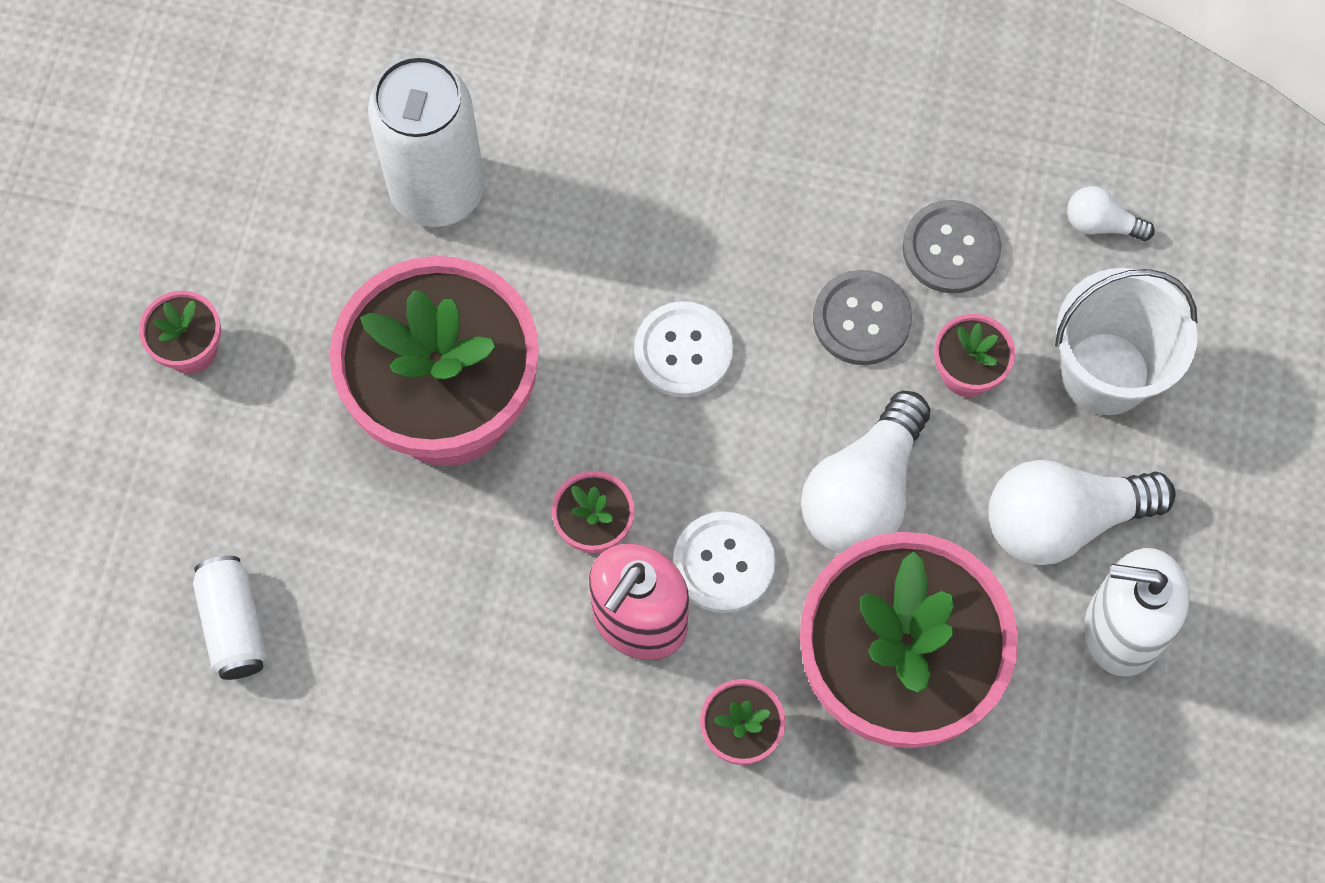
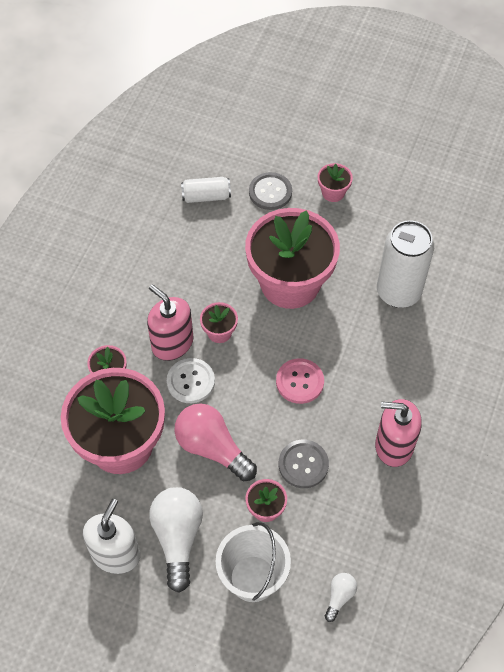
camera: 100 degrees right, 10 degrees down
white button [634,301,733,398] -> pink button [276,358,324,404]
white light bulb [801,391,930,553] -> pink light bulb [174,403,257,481]
grey button [902,200,1001,293] -> grey button moved to [249,172,292,210]
none -> pink soap dispenser [375,399,422,467]

